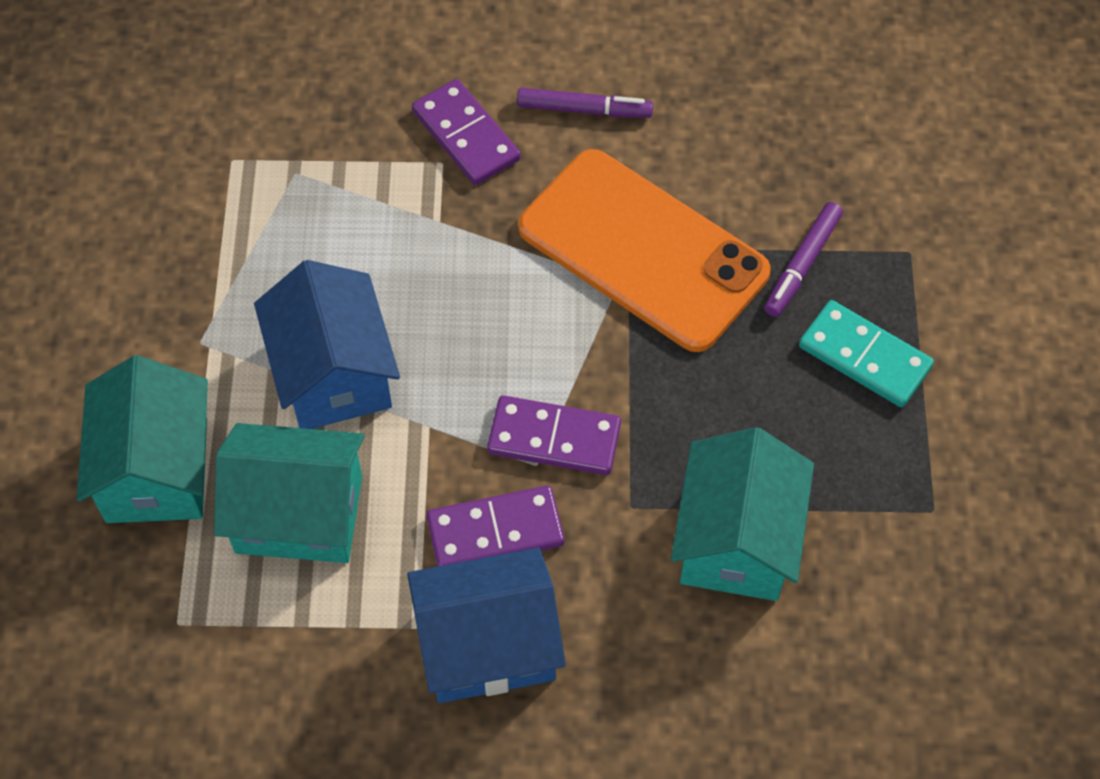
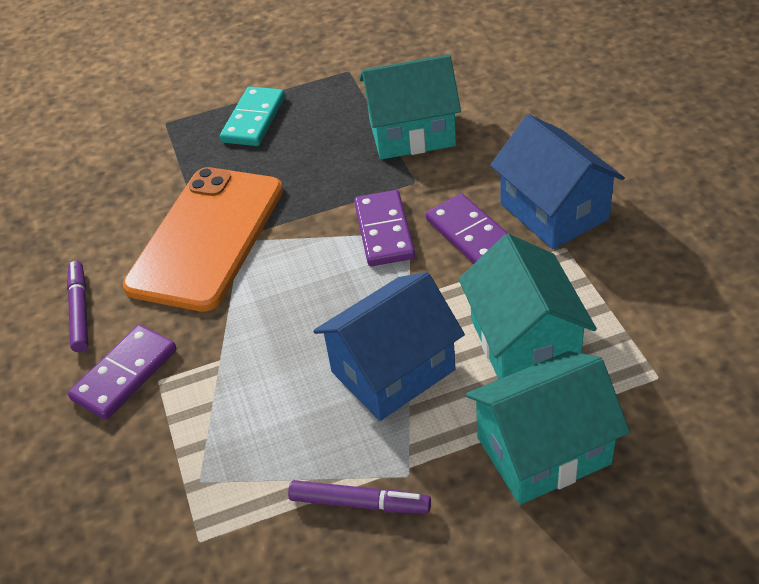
camera: 105 degrees left, 15 degrees down
purple marker [764,202,843,317] -> purple marker moved to [288,480,431,513]

